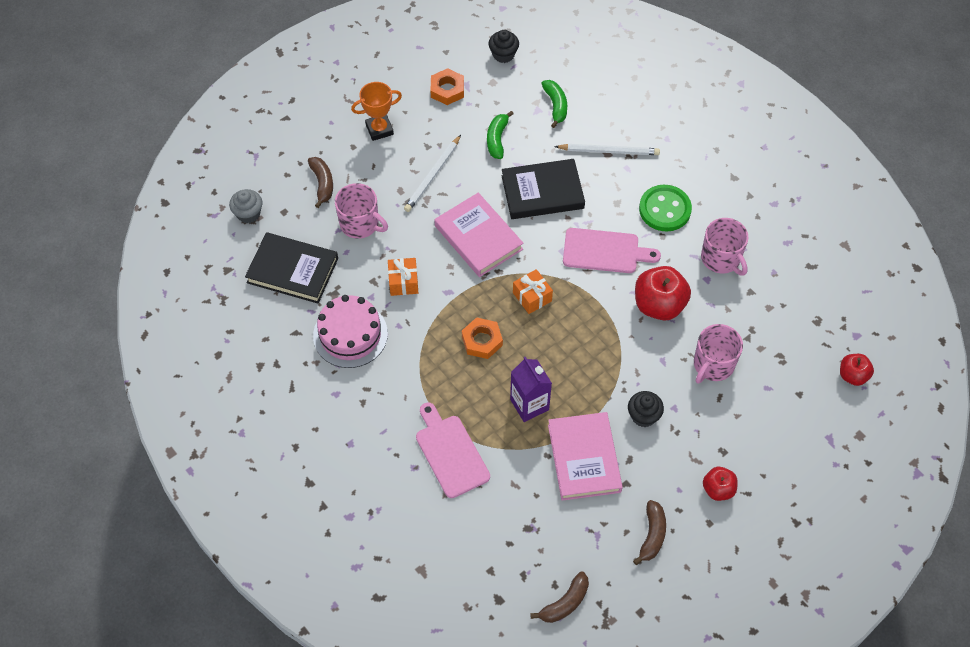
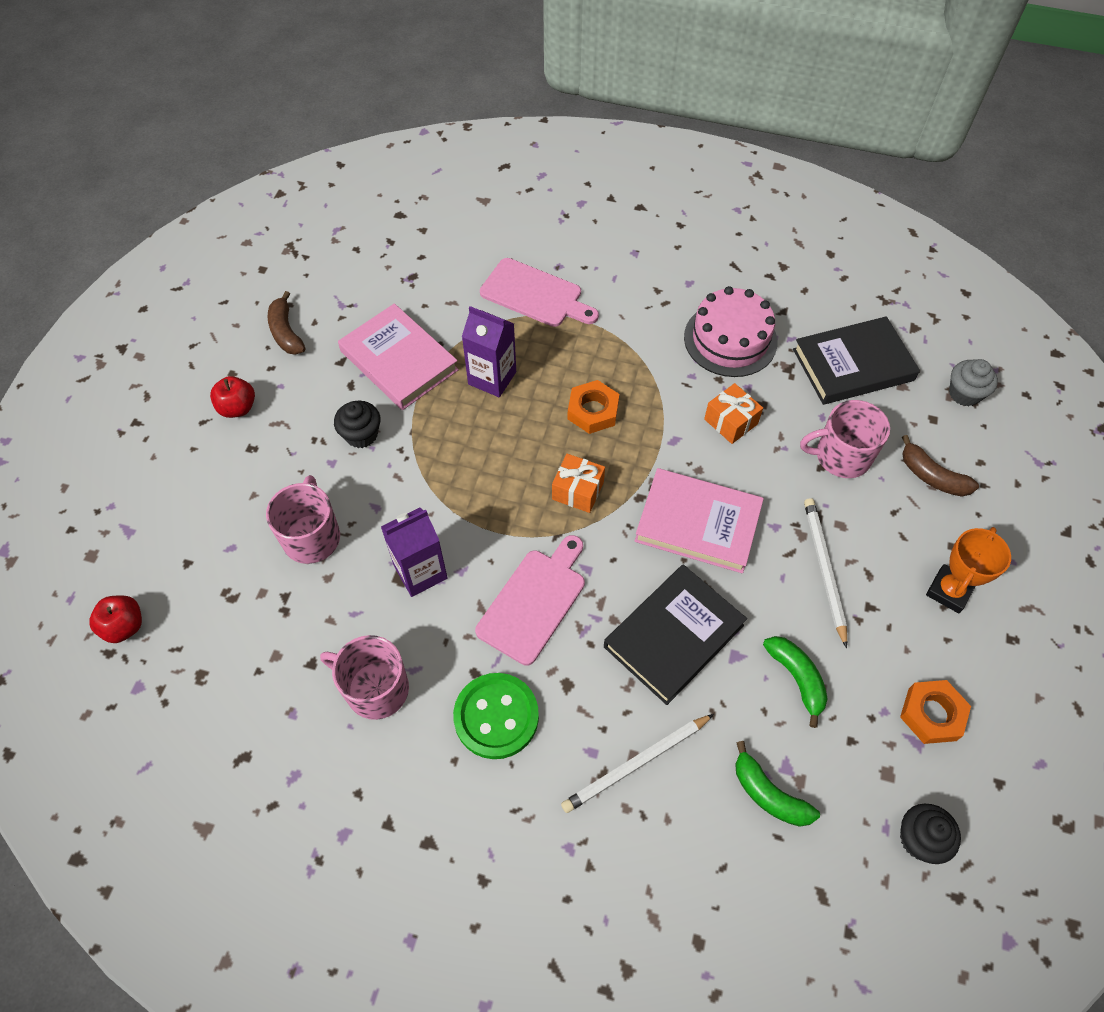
camera: 145 degrees right, 0 degrees up
brown banana [530,571,589,623] -> none
pink cutting board [563,228,661,273] -> pink cutting board turned 150 degrees clockwise [475,535,585,666]
red apple [635,266,691,320] -> purple carton [381,508,447,597]

